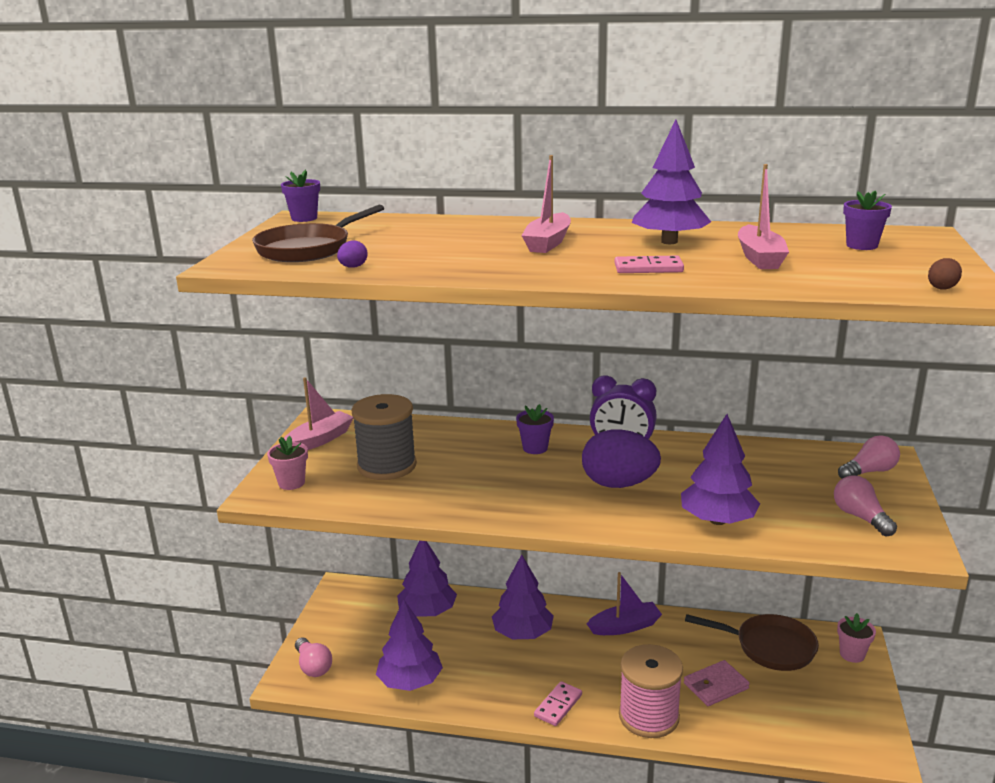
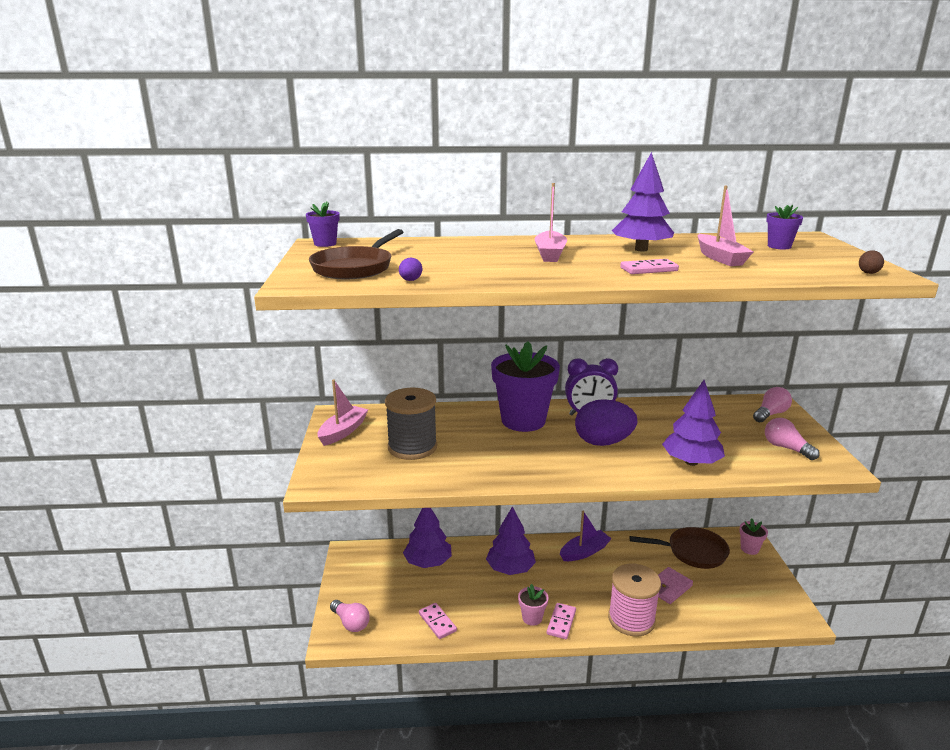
camera: 15 degrees left, 0 degrees up
pink flower pot [267,436,308,490] -> pink flower pot moved to [518,584,549,626]
purple tree [376,599,443,691] -> pink domino [419,603,457,639]
purple flower pot [516,404,554,454] -> purple flower pot [491,341,560,432], size x2.23

